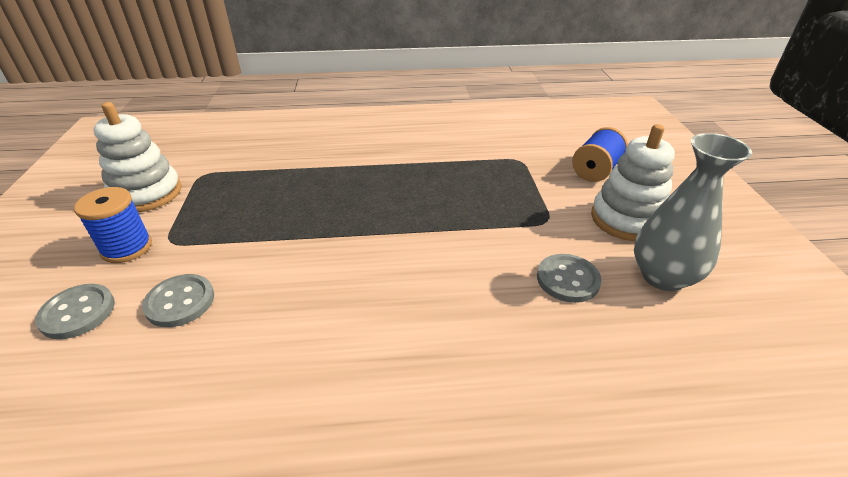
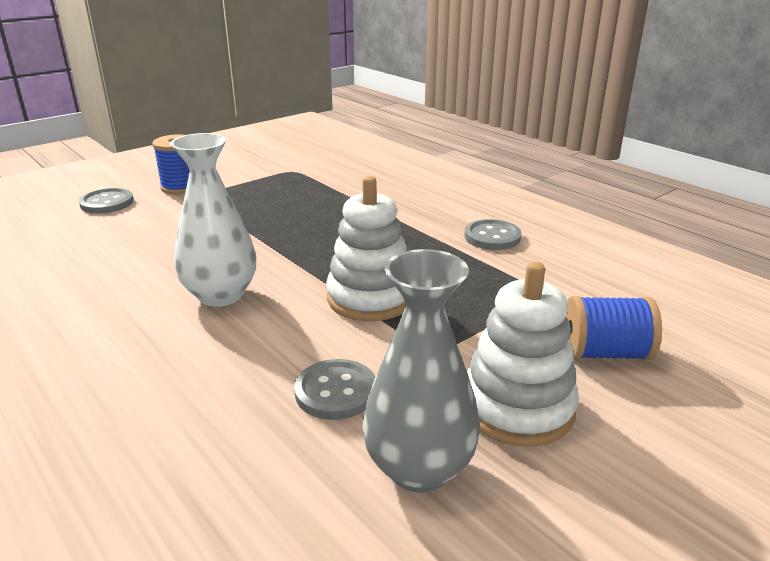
camera: 55 degrees right, 10 degrees down
white stacking toy [93,102,181,212] -> white stacking toy moved to [326,176,407,321]
grey button [142,274,214,327] -> grey button moved to [464,219,522,250]
none -> white vase [170,133,256,307]

